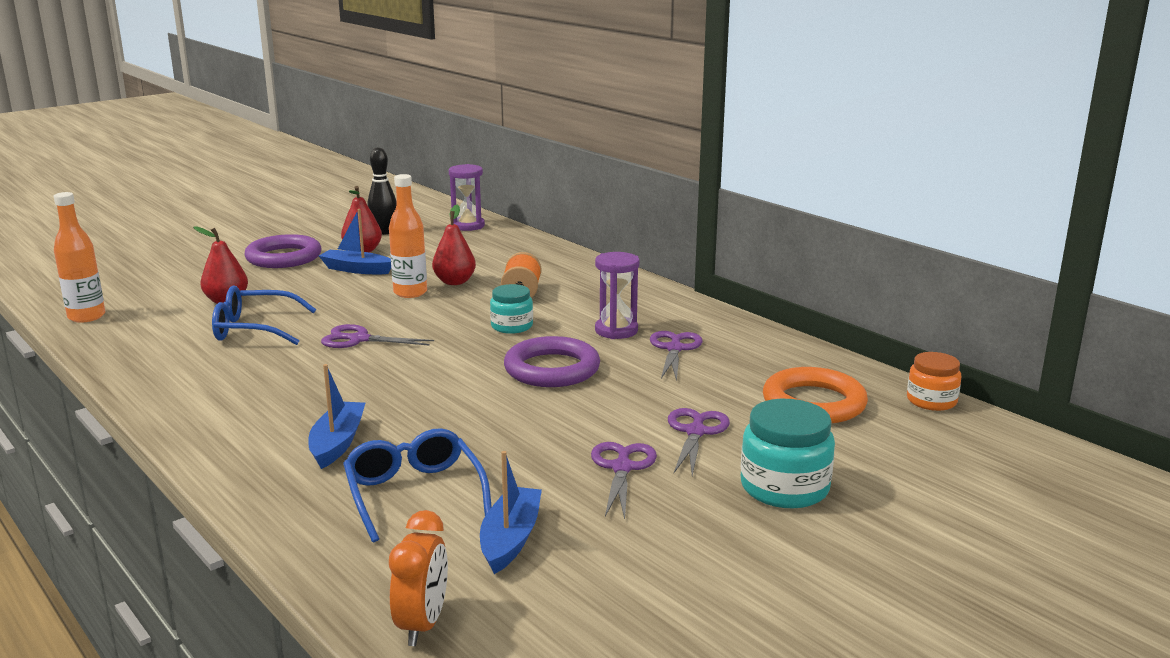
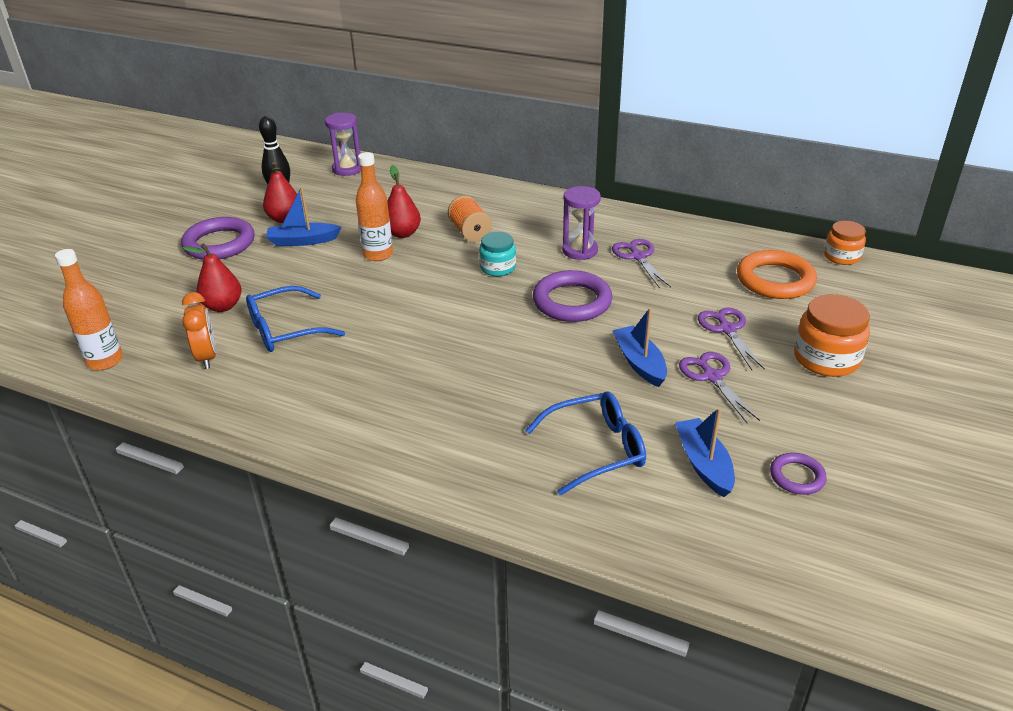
camera: 25 degrees left, 15 degrees up
blue boat [308,364,365,469] -> blue boat moved to [612,308,667,387]
purple scissors [321,324,434,348] -> none
blue glasses [343,428,492,542] -> blue glasses turned 120 degrees clockwise [525,392,646,495]
orange clock [389,510,448,646] -> orange clock moved to [182,292,216,369]
turquoise jar [741,399,835,508] -> orange jar [794,294,870,377]
none -> purple ring [770,453,827,495]

